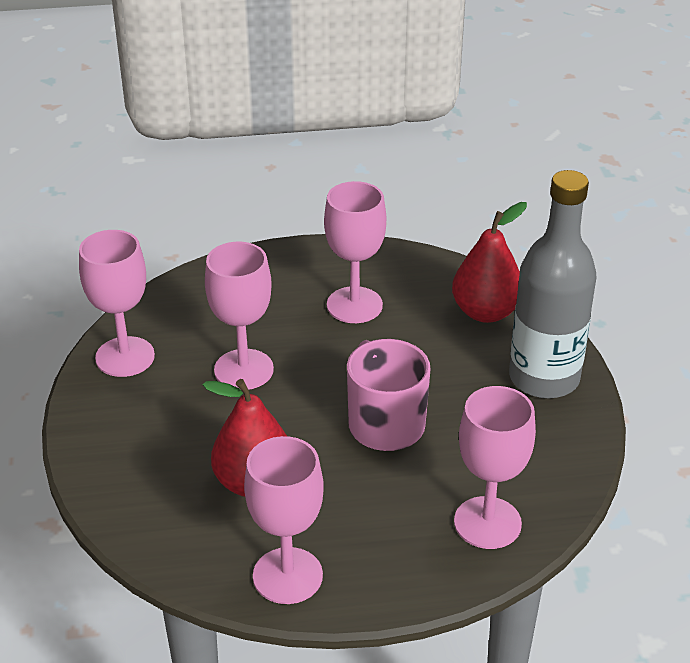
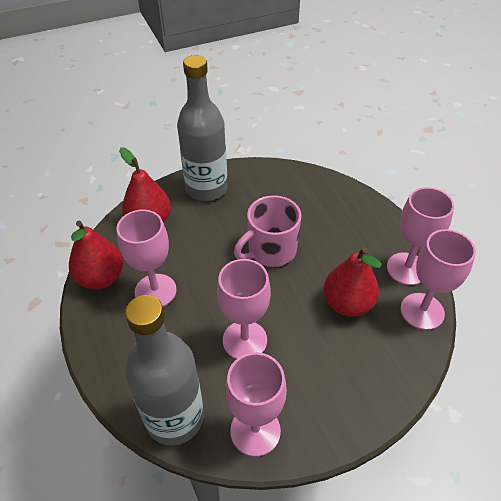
camera: 105 degrees left, 10 degrees up
pink goblet [454,386,536,549] -> pink goblet moved to [401,229,476,330]
none -> red pear [69,221,123,289]
none -> grey bottle [125,295,204,446]

